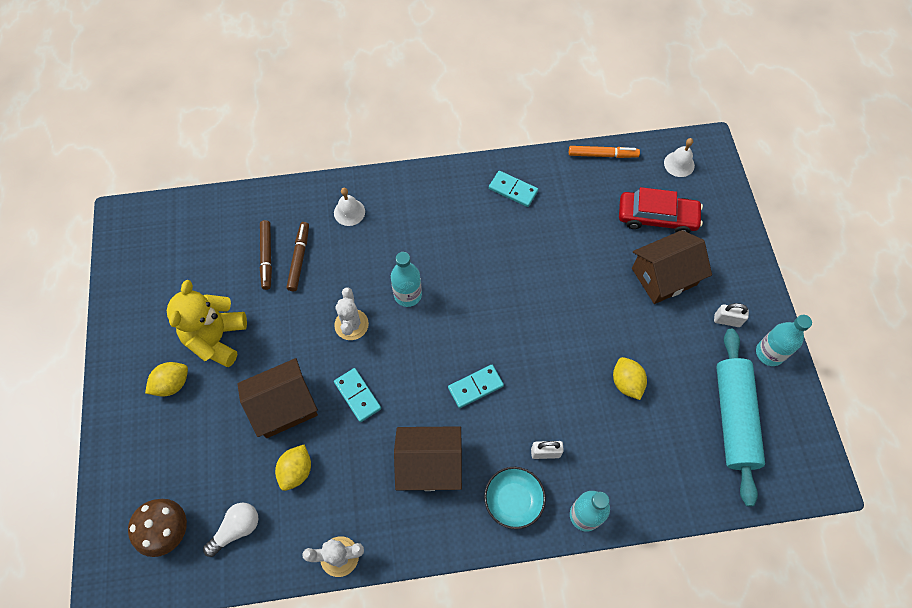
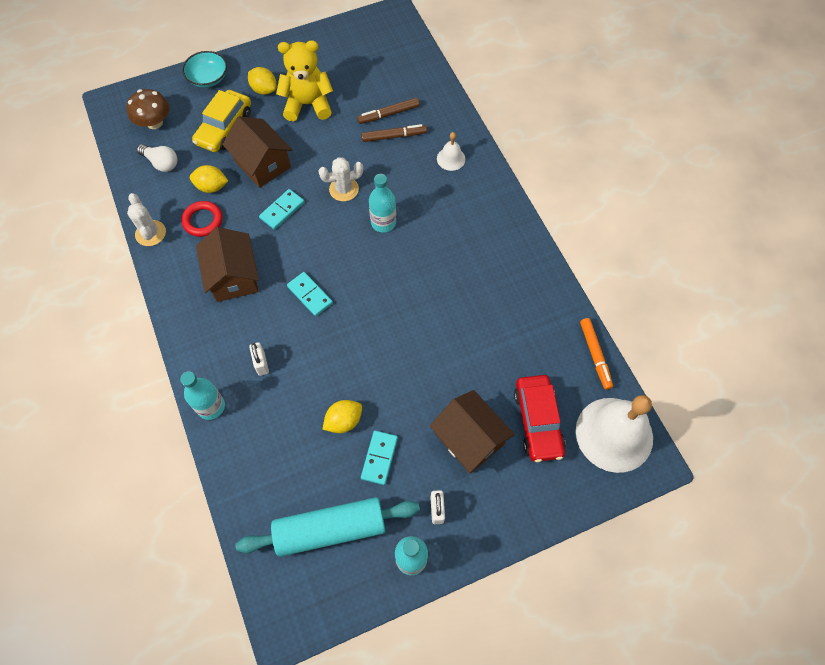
camera: 75 degrees right, 0 degrees up
turquoise bowl [484,467,546,529] -> turquoise bowl moved to [182,51,227,88]
turquoise domino [489,171,538,207] -> turquoise domino moved to [361,431,398,485]
white bell [664,138,695,177] -> white bell [576,395,653,473], size x2.25
none -> red ring [181,201,222,237]
none -> yellow car [192,90,251,152]

